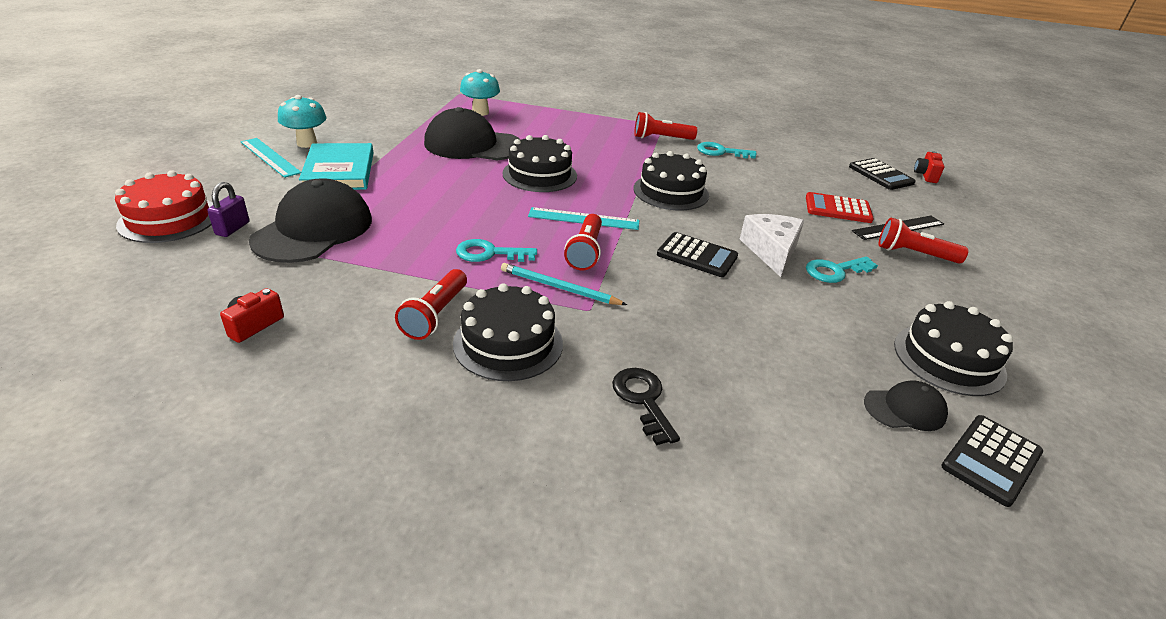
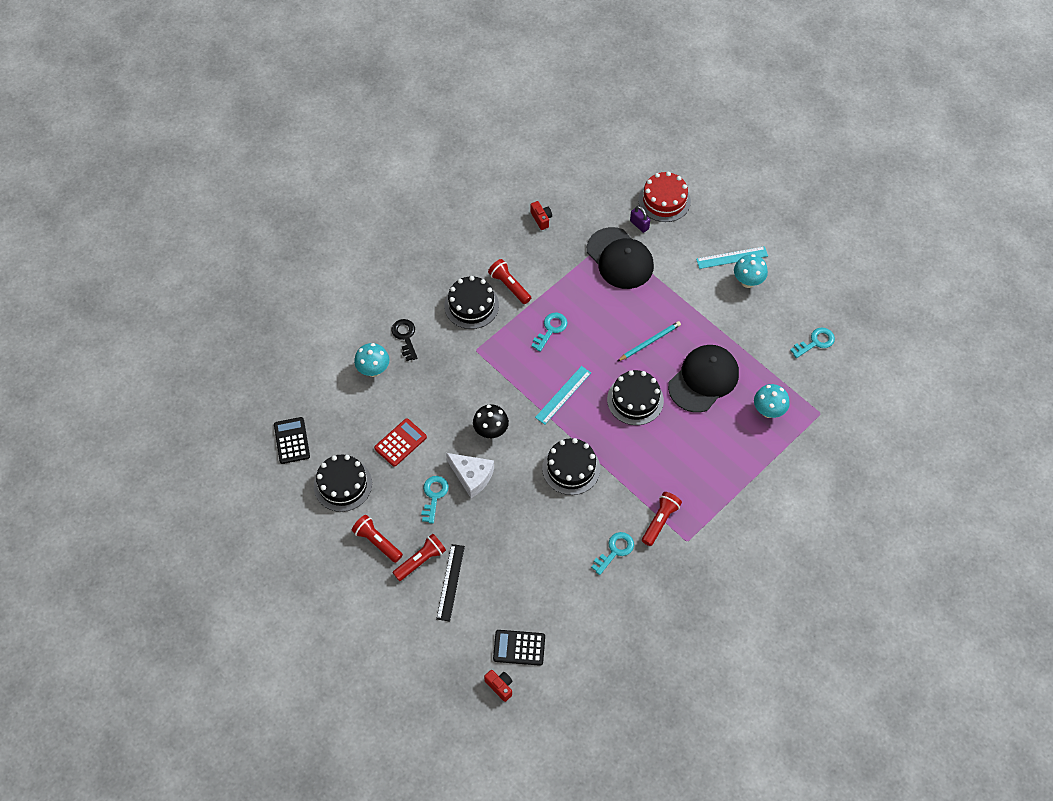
camera: 125 degrees right, 25 degrees up
turquoise book [299,143,373,190] -> none
turquoise pencil [501,263,627,305] -> turquoise pencil moved to [618,321,681,361]
red flashlight [564,214,602,271] -> red flashlight moved to [352,515,403,563]
black key [612,368,680,445] -> black key turned 120 degrees counterclockwise [392,319,417,361]
black calculator [657,232,738,277] -> black mushroom [473,404,509,438]
red calculator [806,192,874,223] -> red calculator moved to [374,418,427,467]
black cap [864,380,948,431] -> none
none -> turquoise mushroom [354,343,389,377]
none -> turquoise key [790,328,835,358]

